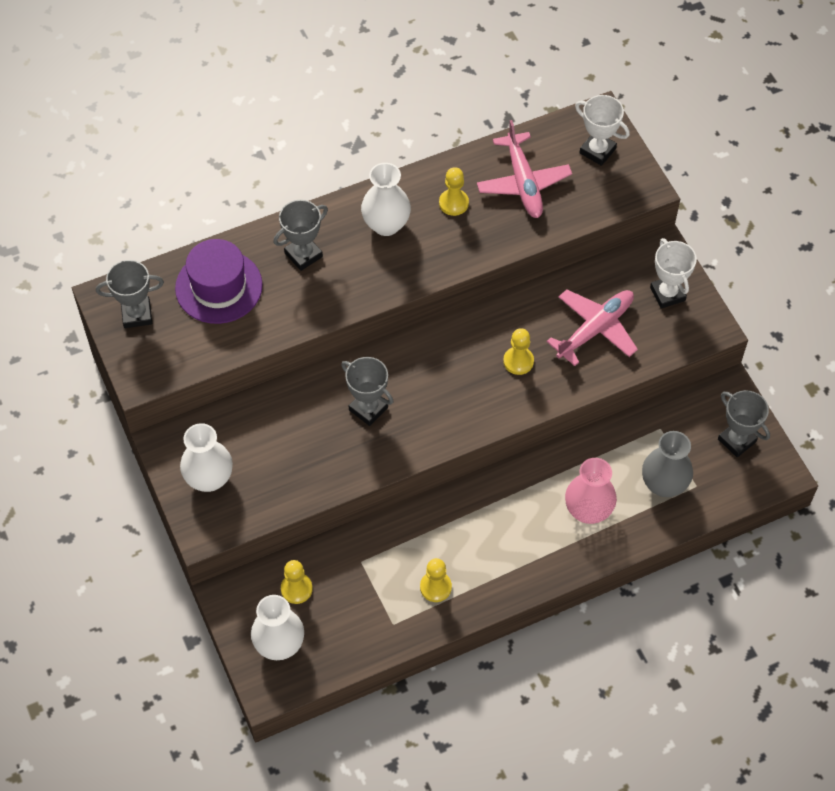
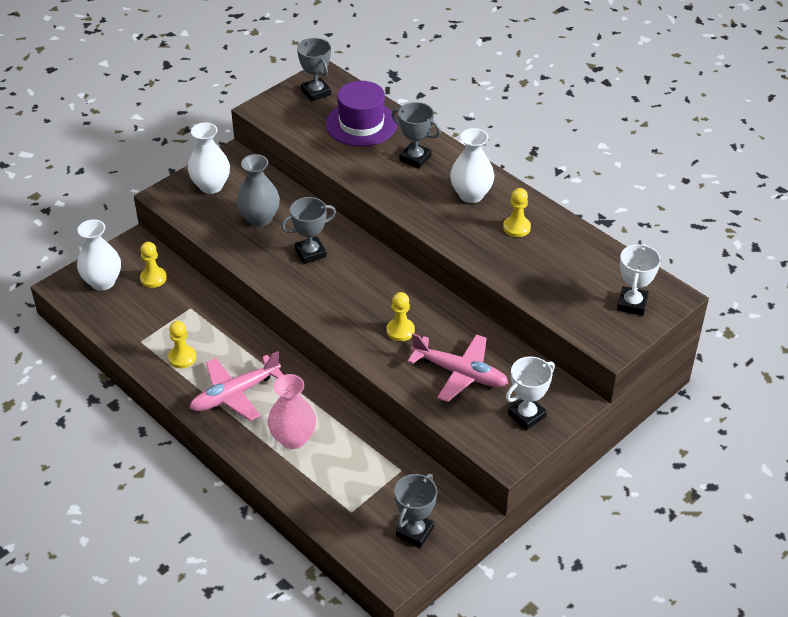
camera: 70 degrees right, 15 degrees down
grey trophy [341,357,394,426] -> grey trophy turned 45 degrees clockwise [281,197,336,264]
pink plane [477,120,572,218] -> pink plane moved to [190,351,283,421]
grey vase [642,431,693,497] -> grey vase moved to [236,154,280,227]

